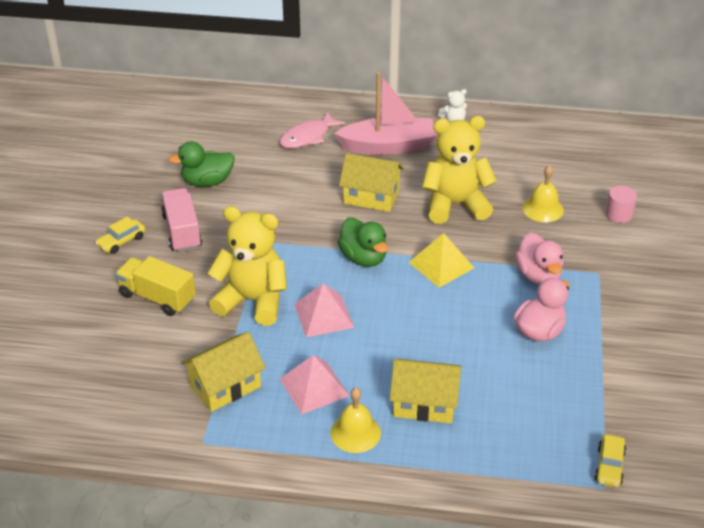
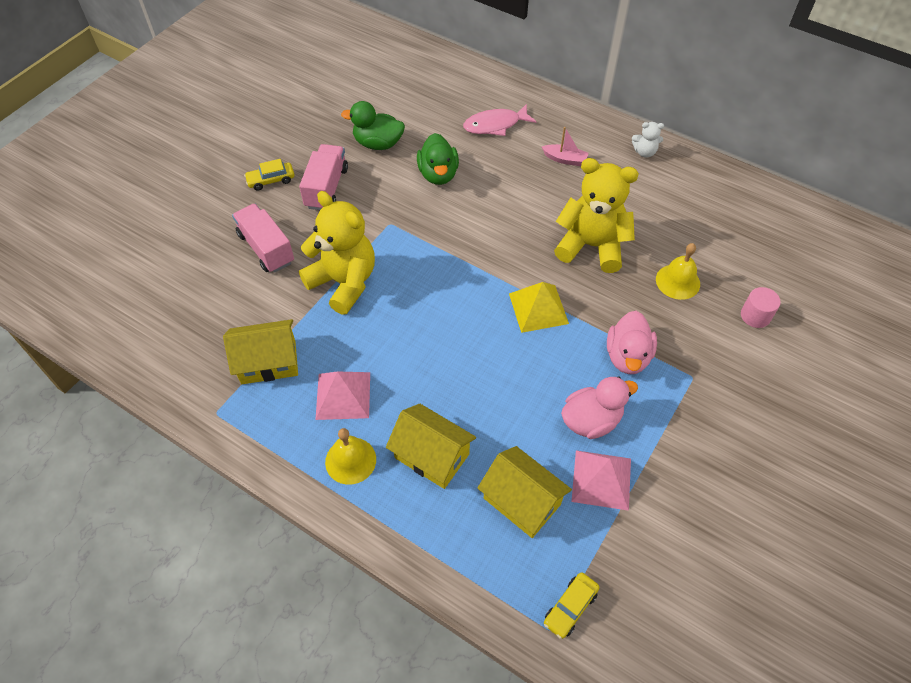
camera: 25 degrees right, 15 degrees up
yellow truck [115,256,196,316] -> pink truck [232,204,294,273]
pink pyramid [294,283,354,337] -> pink pyramid moved to [571,450,631,511]
pink boat [334,72,437,155] -> pink boat [542,127,589,166], size x0.45
green duck [338,218,388,267] -> green duck moved to [417,133,459,185]
yellow house [339,153,404,212] -> yellow house moved to [478,446,572,538]

